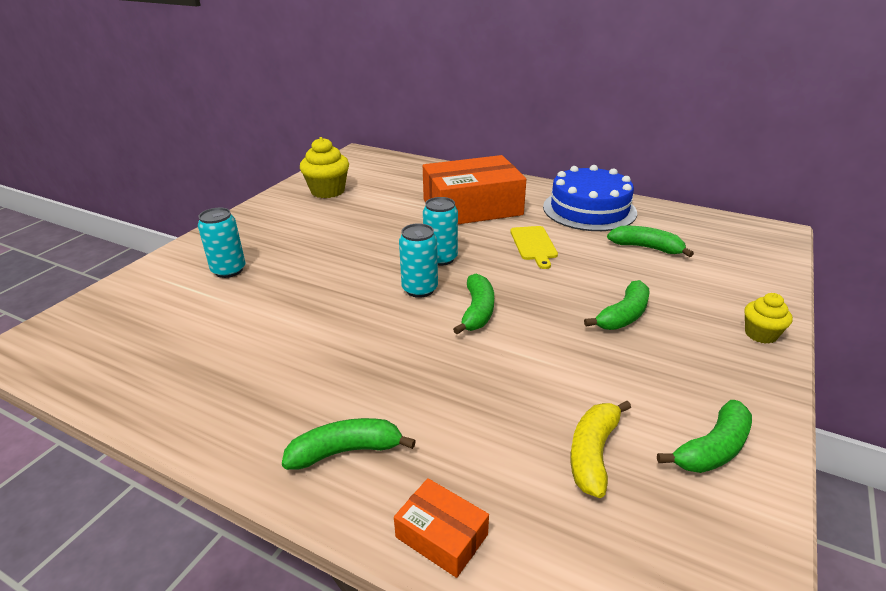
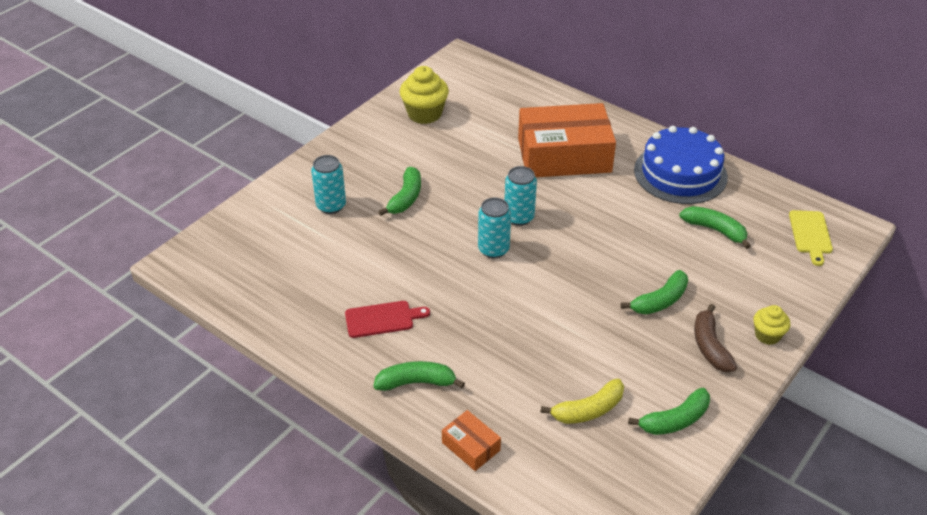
camera: 10 degrees right, 10 degrees up
green banana [453,274,494,335] -> green banana moved to [378,167,421,216]
yellow cutting board [510,226,558,269] -> yellow cutting board moved to [789,210,833,266]
yellow banana [571,401,631,498] -> yellow banana turned 150 degrees counterclockwise [540,379,624,424]
none -> red cutting board [345,301,430,338]
none -> brown banana [694,304,737,372]

